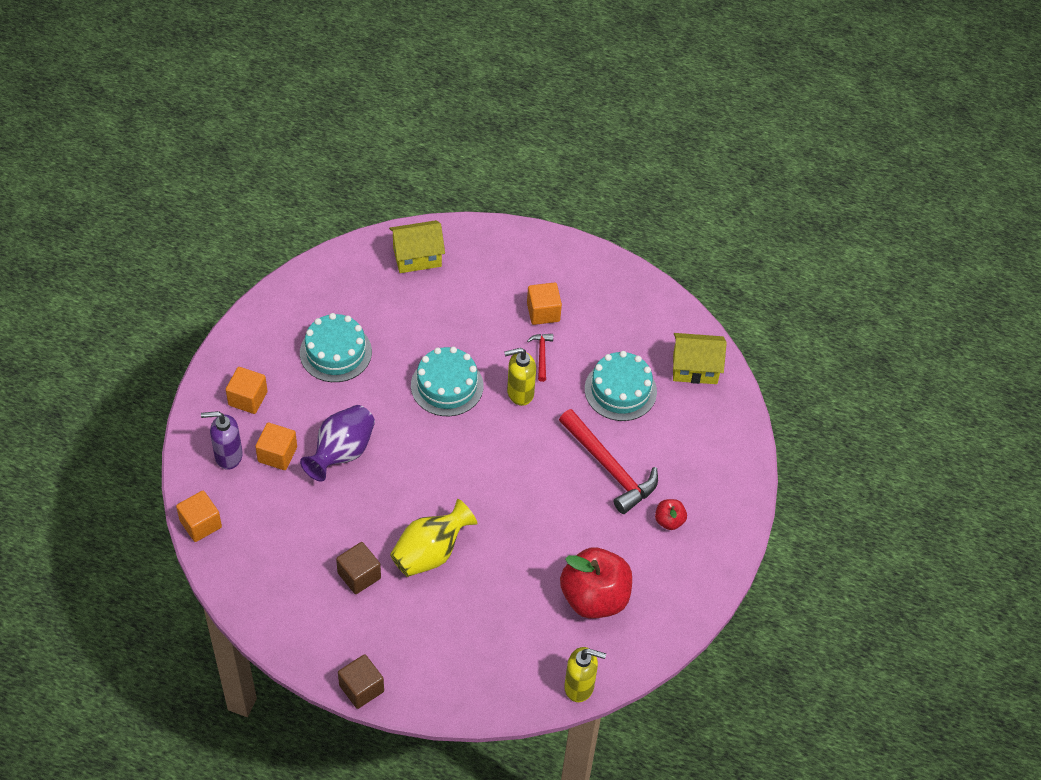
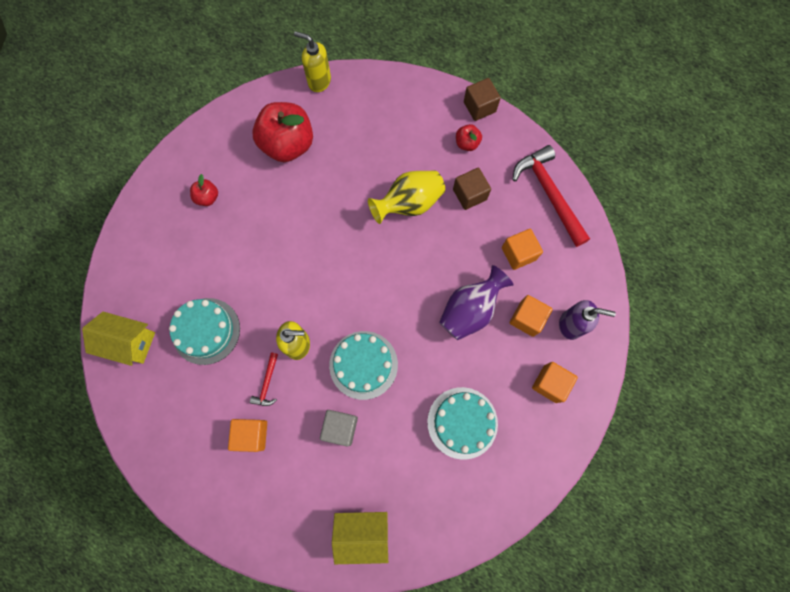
camera: 165 degrees left, 20 degrees up
orange cube [176,491,222,542] -> orange cube moved to [502,229,543,270]
red hammer [559,409,658,514] -> red hammer moved to [513,145,590,247]
none -> grey cube [320,410,358,447]
none -> red apple [456,124,482,151]

